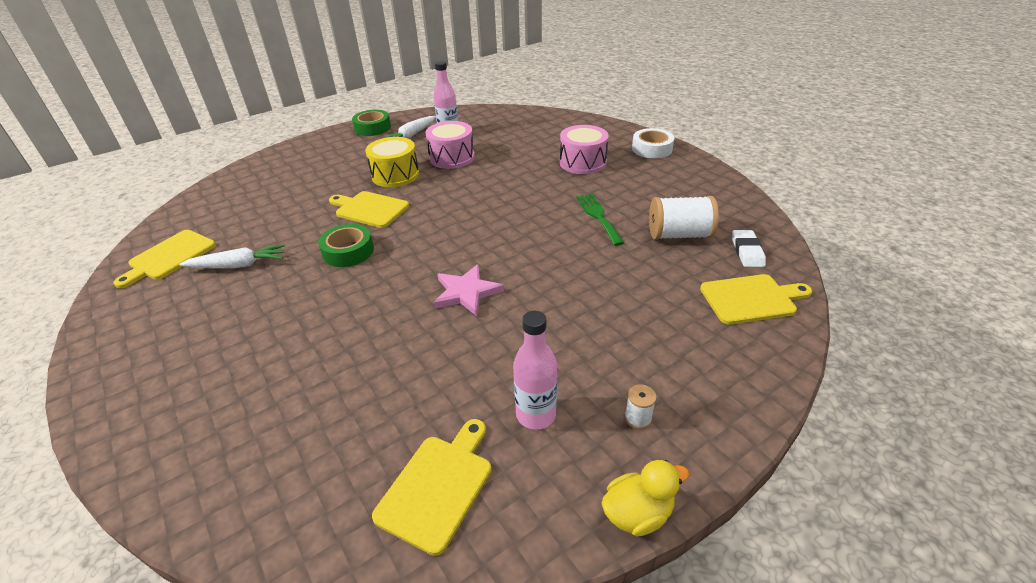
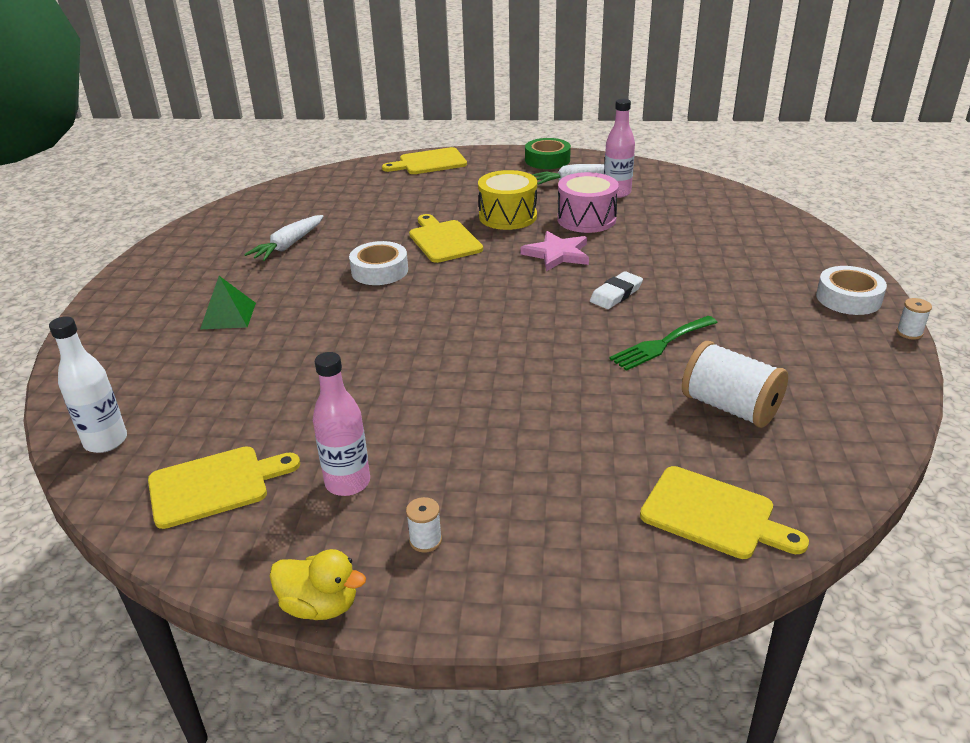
camera: 40 degrees right, 5 degrees down
yellow cutting board [113,230,216,288] -> yellow cutting board moved to [382,147,467,174]
white carrot [179,244,285,268] -> white carrot turned 90 degrees clockwise [244,215,323,261]
green tape [318,224,374,267] -> white tape [349,241,408,285]
pink star [433,264,504,316] -> pink star moved to [520,231,589,271]
pink drum [560,125,609,174] -> none
green fork [576,194,624,246] -> green fork turned 150 degrees counterclockwise [609,316,718,371]
white eraser [732,230,766,267] -> white eraser moved to [590,271,643,309]
none -> white bottle [49,316,127,453]
none -> green pyramid [200,276,256,329]
none -> white spool [897,298,932,340]

